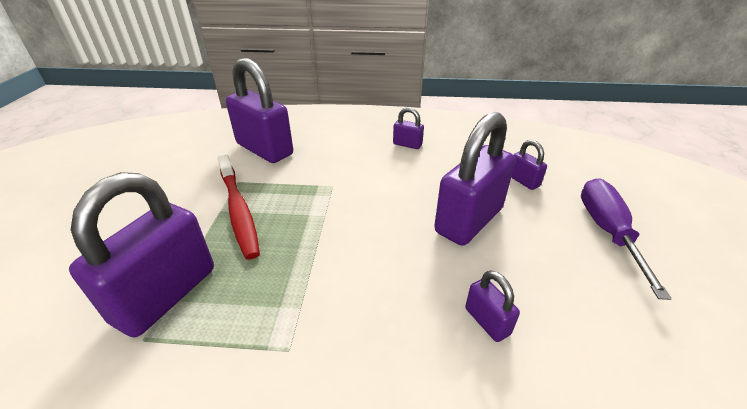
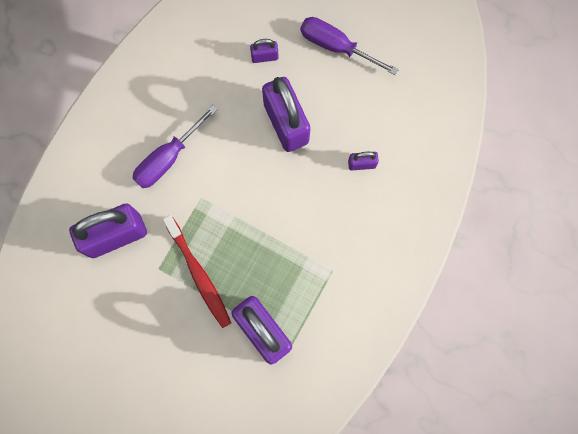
camera: 65 degrees left, 40 degrees up
red toothbrush [218,155,260,260] -> red toothbrush turned 60 degrees clockwise [163,215,231,328]
purple padlock [393,107,424,149] -> none
none -> purple screwdriver [132,105,218,188]

